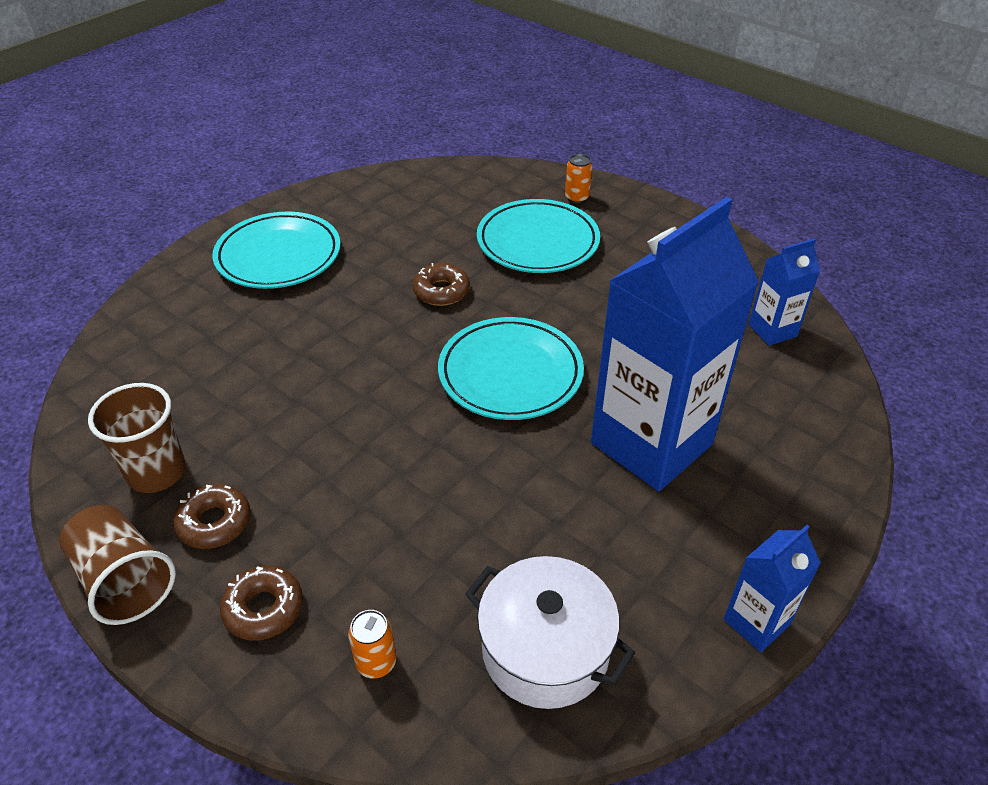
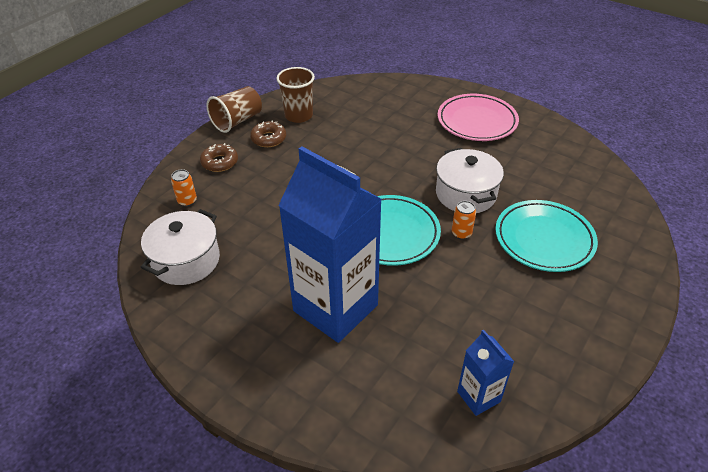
camera: 85 degrees right, 0 degrees up
turquoise plate [212,212,341,289] -> pink plate [438,94,519,141]
brown donut [413,263,470,306] -> white pot [436,148,504,213]
orange can [565,154,592,204] -> orange can moved to [452,201,476,240]
blue carton [724,525,821,652] -> none

